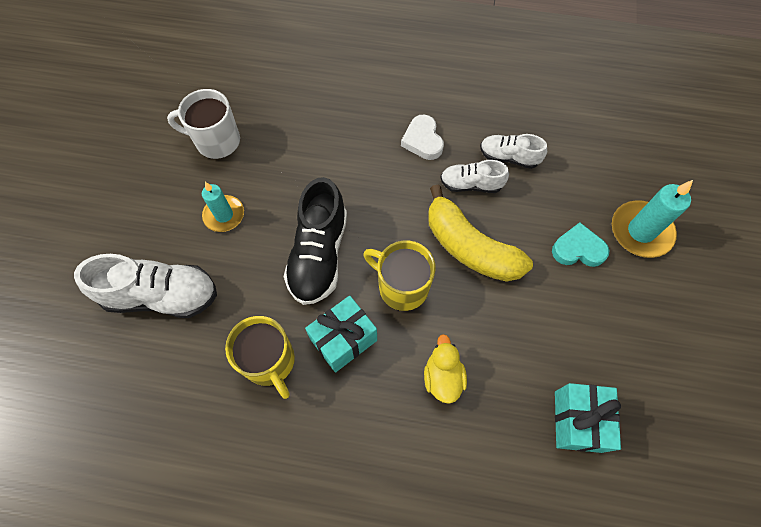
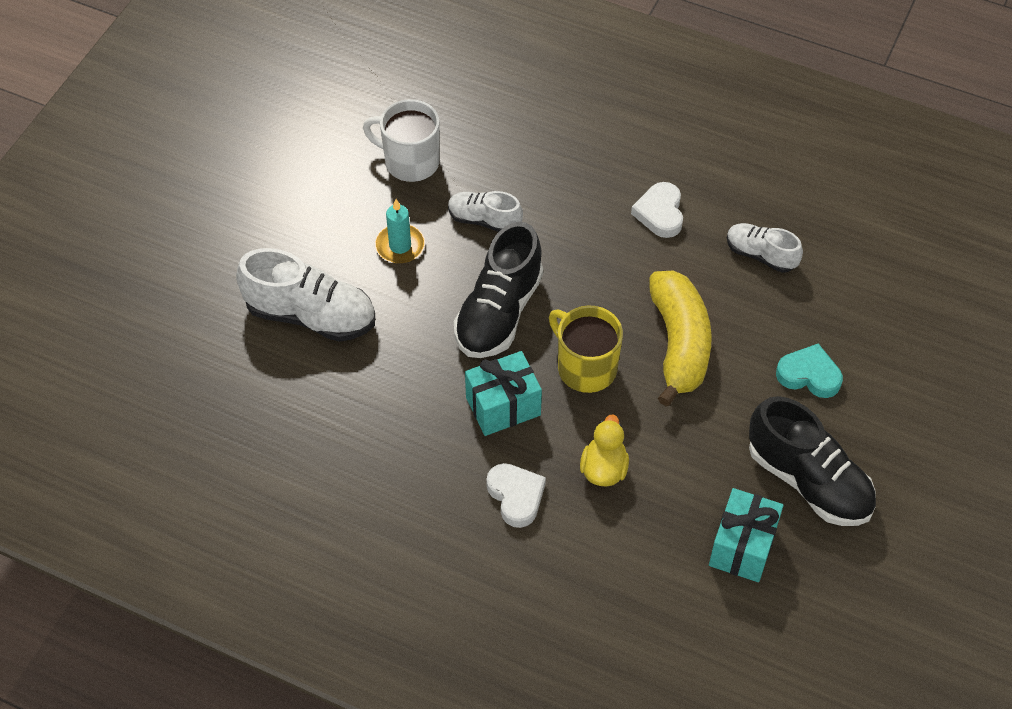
camera: 15 degrees right, 10 degrees down
yellow mug [225,316,295,399] -> none
yellow banana [428,184,533,282] -> yellow banana turned 150 degrees counterclockwise [649,270,712,407]
white shoe [440,160,509,193] -> white shoe moved to [448,191,523,232]
turquoise candle [612,180,693,258] -> none
none -> white heart [486,463,546,528]
none -> black shoe [749,396,876,526]

